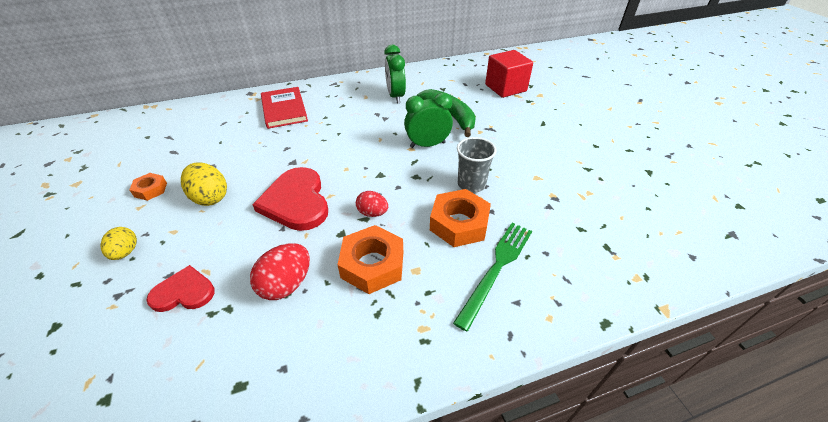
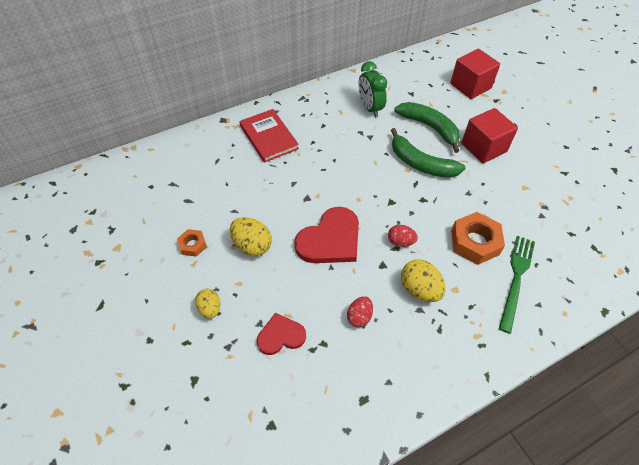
camera: 10 degrees left, 10 degrees up
red egg [250,243,310,300] -> red egg [347,296,373,327], size x0.65
red heart [252,167,328,231] -> red heart turned 105 degrees counterclockwise [294,207,359,263]
orange nut [337,225,403,294] -> yellow egg [401,259,446,302]
green clock [404,92,453,148] -> green banana [391,128,465,178]
grey cup [457,137,496,193] -> none
none -> red cube [462,108,518,163]

